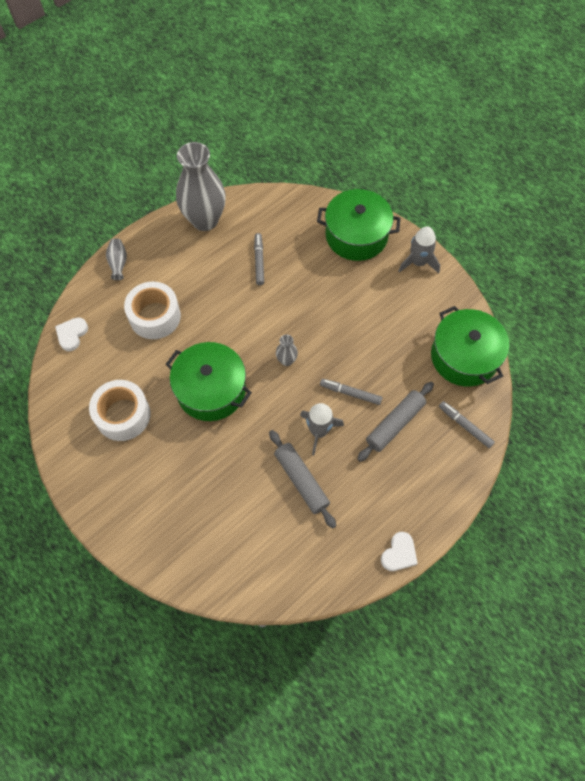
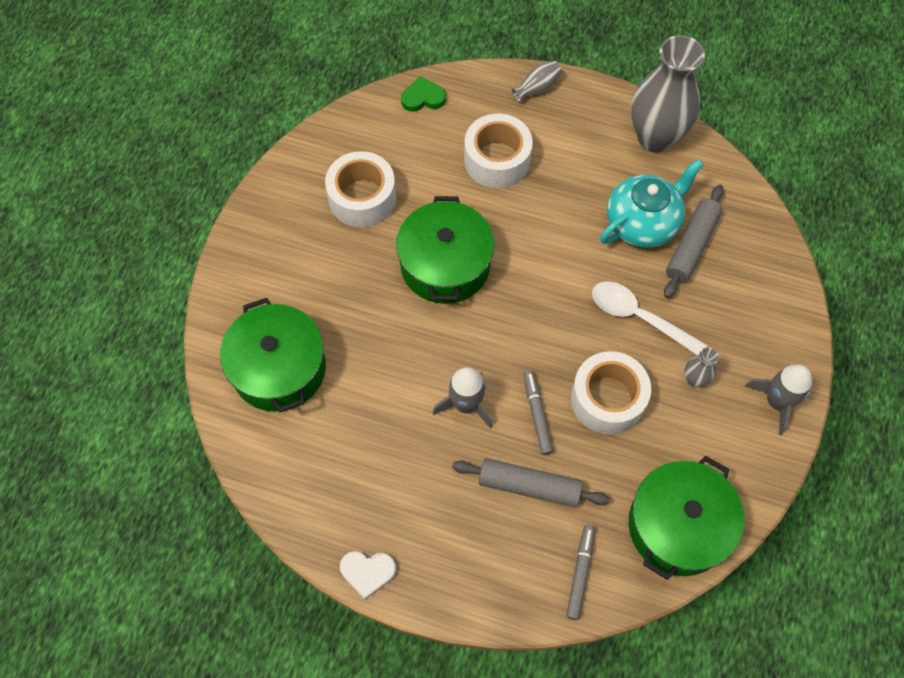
camera: 60 degrees right, 0 degrees up
white heart [55,318,88,351] -> green heart [401,76,446,112]
grey marker [254,233,264,285] -> turquoise teapot [600,159,704,248]
grey rolling pin [269,430,336,528] -> grey rolling pin moved to [664,185,724,298]
grey vase [276,335,298,366] -> grey vase moved to [684,347,719,387]
green pot [317,189,401,261] -> green pot moved to [220,298,326,412]
none -> white tape [571,351,651,435]
none -> white spoon [592,281,708,355]

